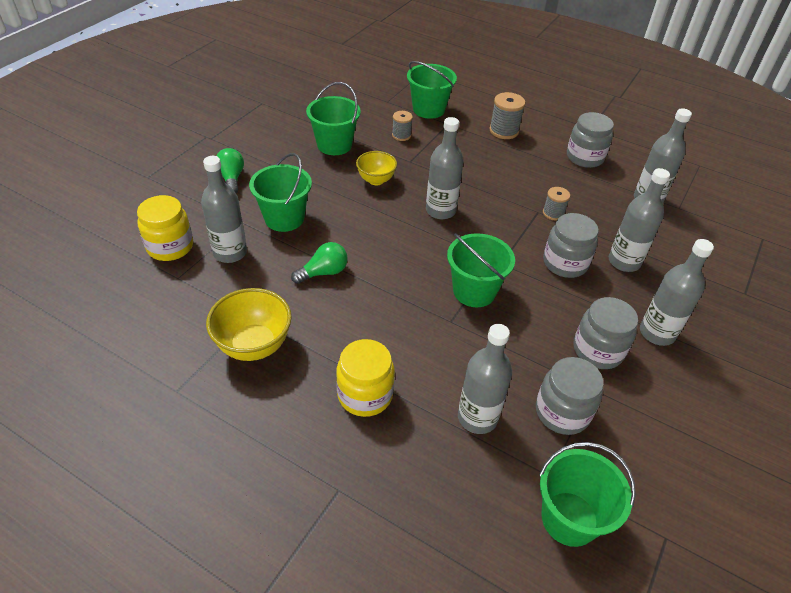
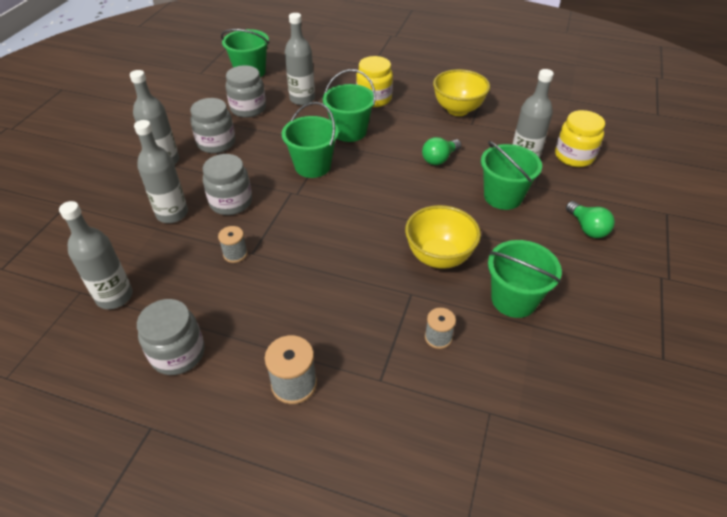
camera: 170 degrees right, 0 degrees up
yellow bowl [356,151,397,185] -> yellow bowl [405,205,481,269], size x1.54
green bucket [407,61,457,119] -> green bucket moved to [323,69,376,142]
grey bottle [426,117,464,219] -> none

